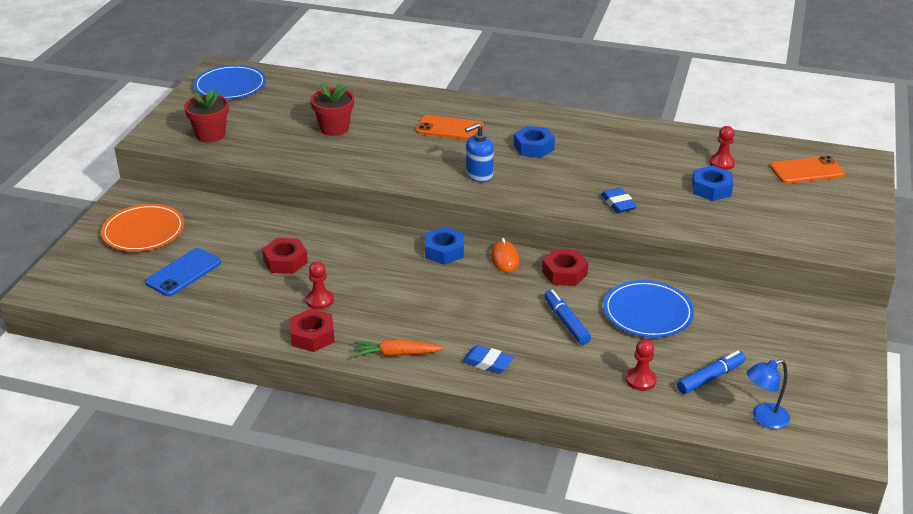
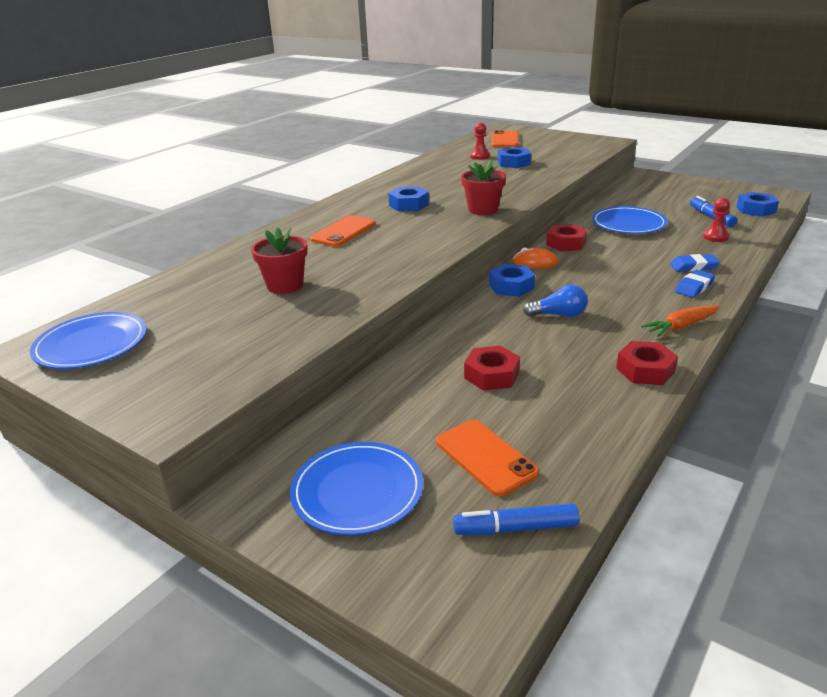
camera: 70 degrees left, 5 degrees down
orange plate [101,204,184,252] -> blue plate [290,442,423,535]
blue phone [145,248,221,296] -> orange phone [436,420,539,497]
red flower pot [184,89,229,143] -> red flower pot moved to [461,159,506,215]
red pawn [306,262,334,309] -> none
orange carrot [353,339,445,357] -> orange carrot turned 45 degrees clockwise [641,306,720,337]
blue soap dispenser [465,123,494,182] -> none
blue marker [544,290,591,345] -> blue marker moved to [453,503,579,535]
blue eraser [601,188,637,213] -> blue eraser moved to [670,254,720,272]
blue lamp [747,359,790,429] -> blue nut [736,192,779,217]
none -> blue light bulb [523,284,588,317]

